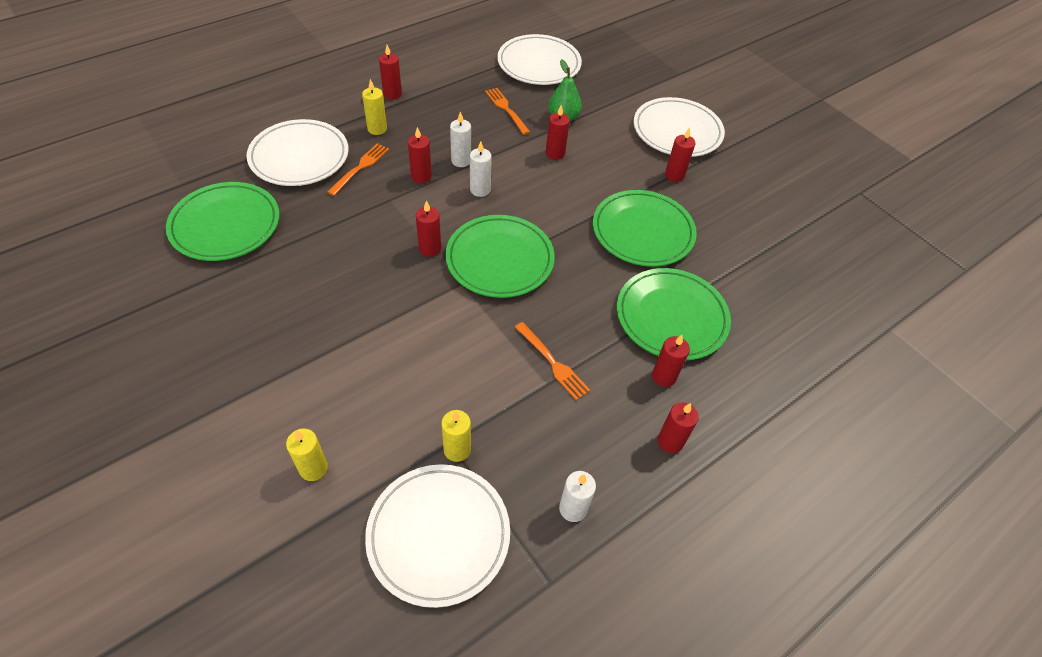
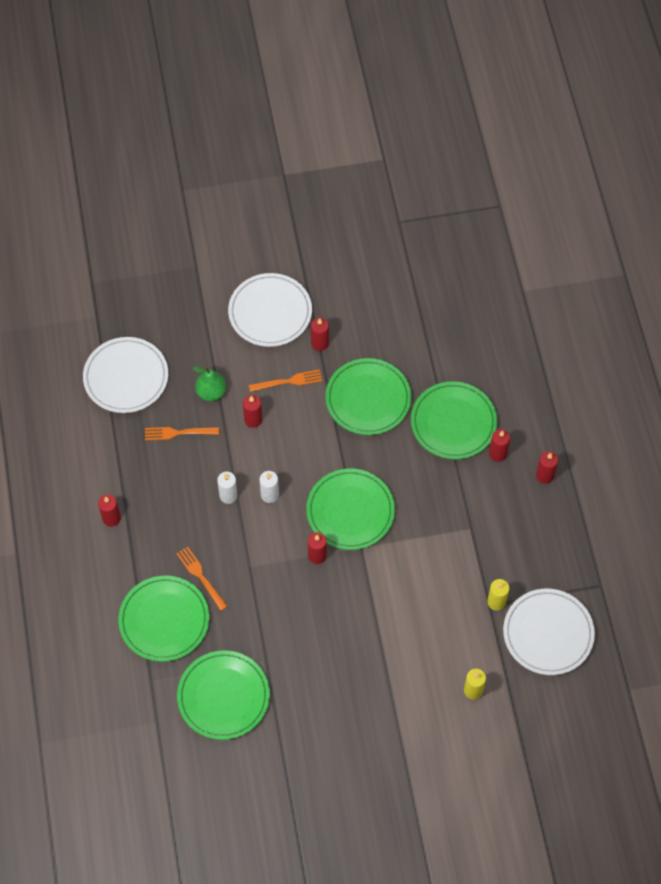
camera: 60 degrees left, 10 degrees up
white plate [246,119,349,186] -> green plate [118,576,209,662]
yellow candle [362,79,387,135] -> none
red candle [408,127,432,183] -> none
orange fork [515,322,590,400] -> orange fork moved to [249,369,322,392]
white candle [559,471,596,522] -> none

